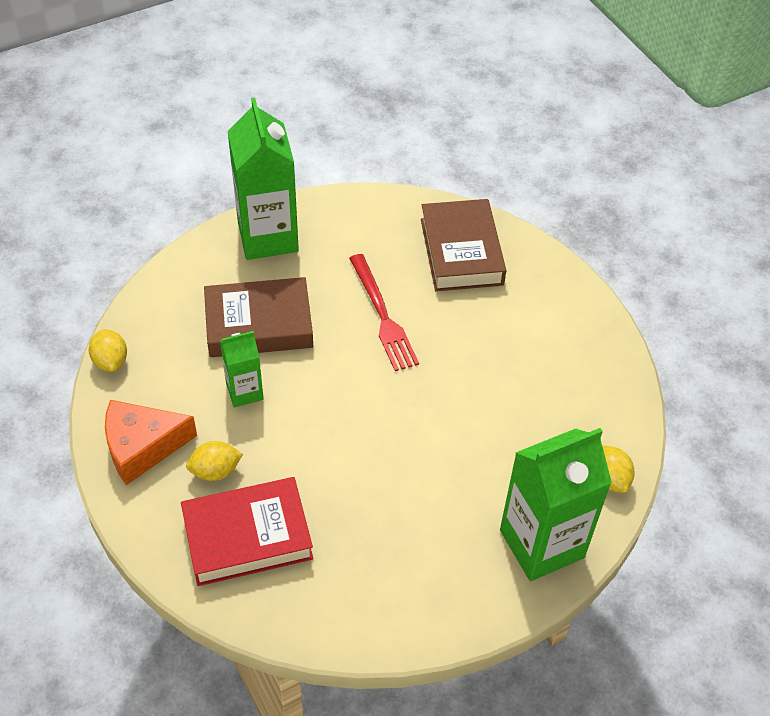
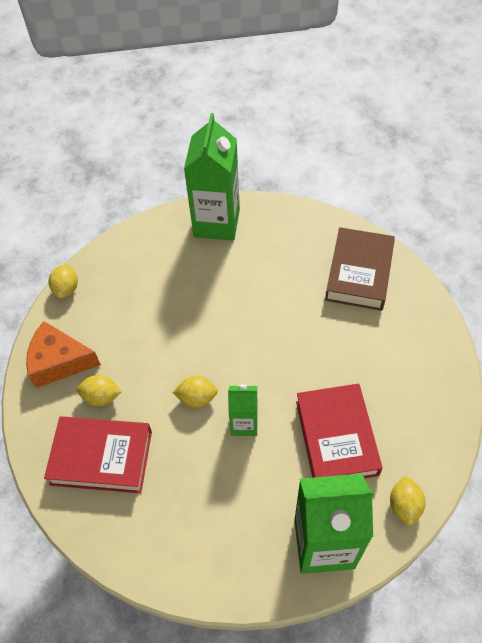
camera: 25 degrees right, 5 degrees up
brown book [204,277,313,357] -> none
green carton [220,331,264,407] -> green carton moved to [228,384,258,436]
red fork [349,254,419,371] -> none
none -> yellow lemon [173,376,218,407]
none -> red book [296,384,383,478]

